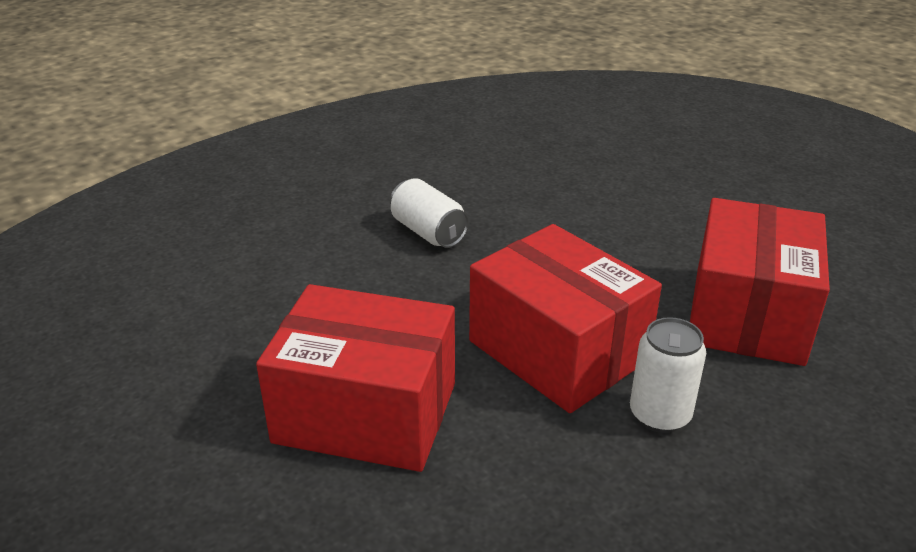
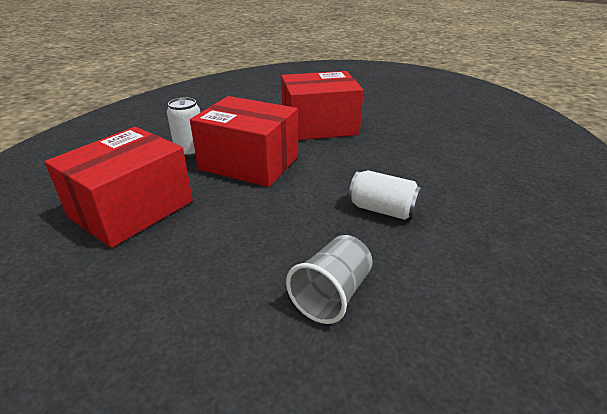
camera: 155 degrees right, 0 degrees up
red box [690,198,830,366] -> red box turned 45 degrees clockwise [45,127,193,248]
none -> grey cup [286,235,373,324]

